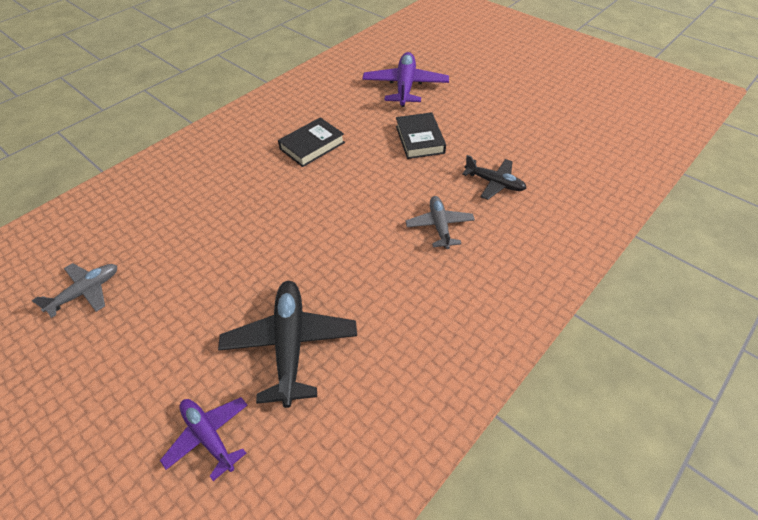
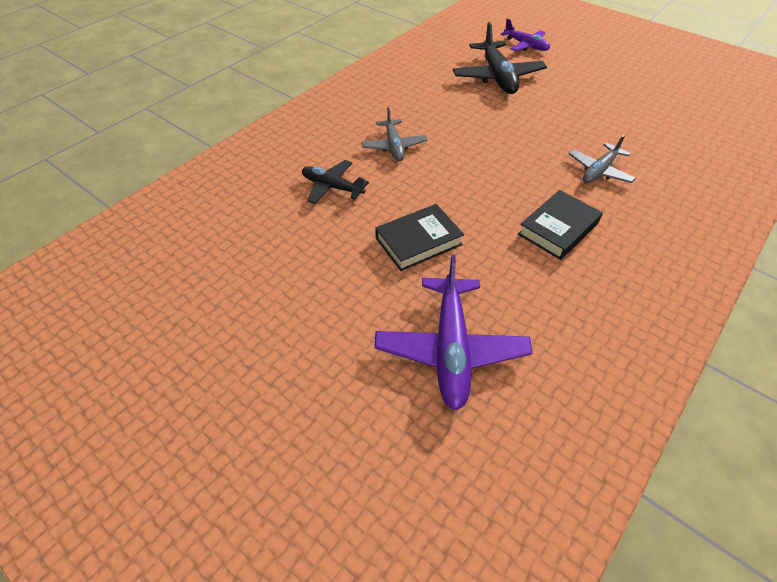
camera: 175 degrees right, 0 degrees up
grey plane [32,263,117,318] -> grey plane moved to [569,135,636,183]
black book [396,112,446,159] -> black book turned 75 degrees clockwise [375,204,464,271]

